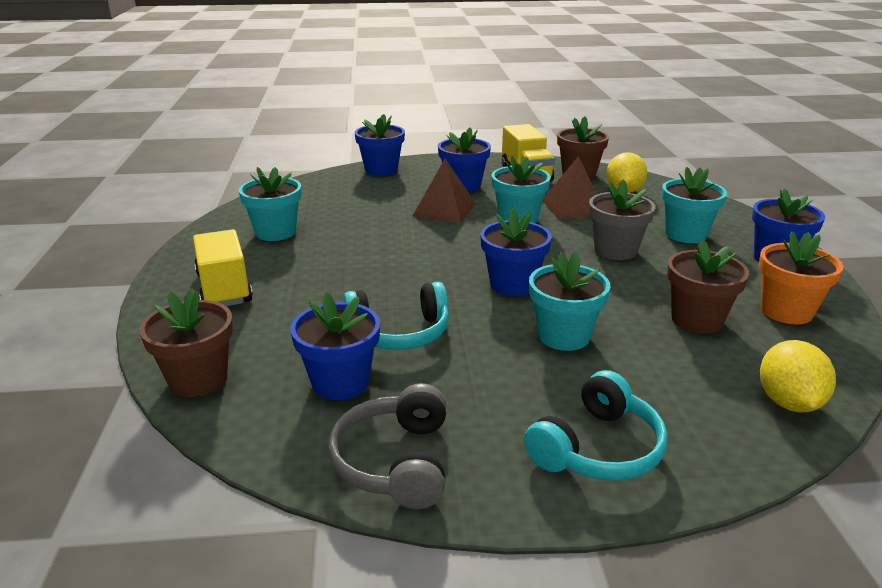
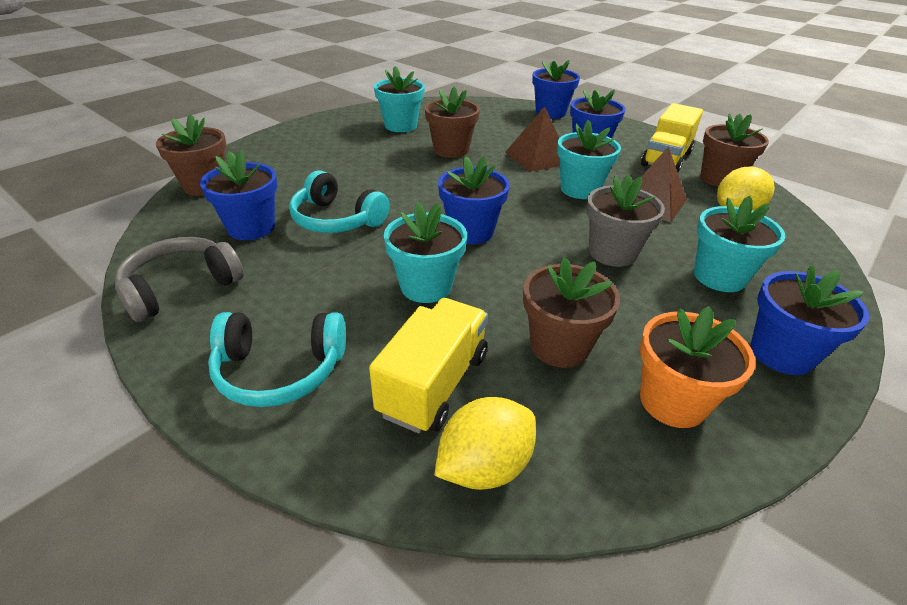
camera: 45 degrees right, 10 degrees up
yellow truck [193,229,253,306] -> yellow truck moved to [369,298,488,433]
none -> brown flower pot [425,87,480,158]

